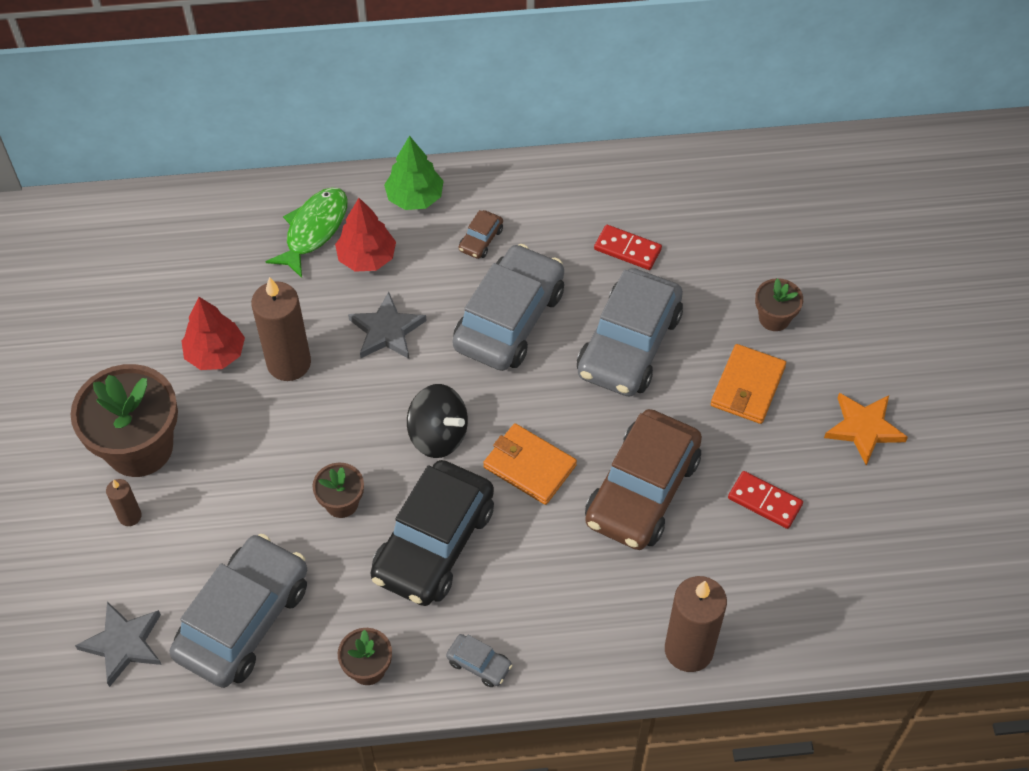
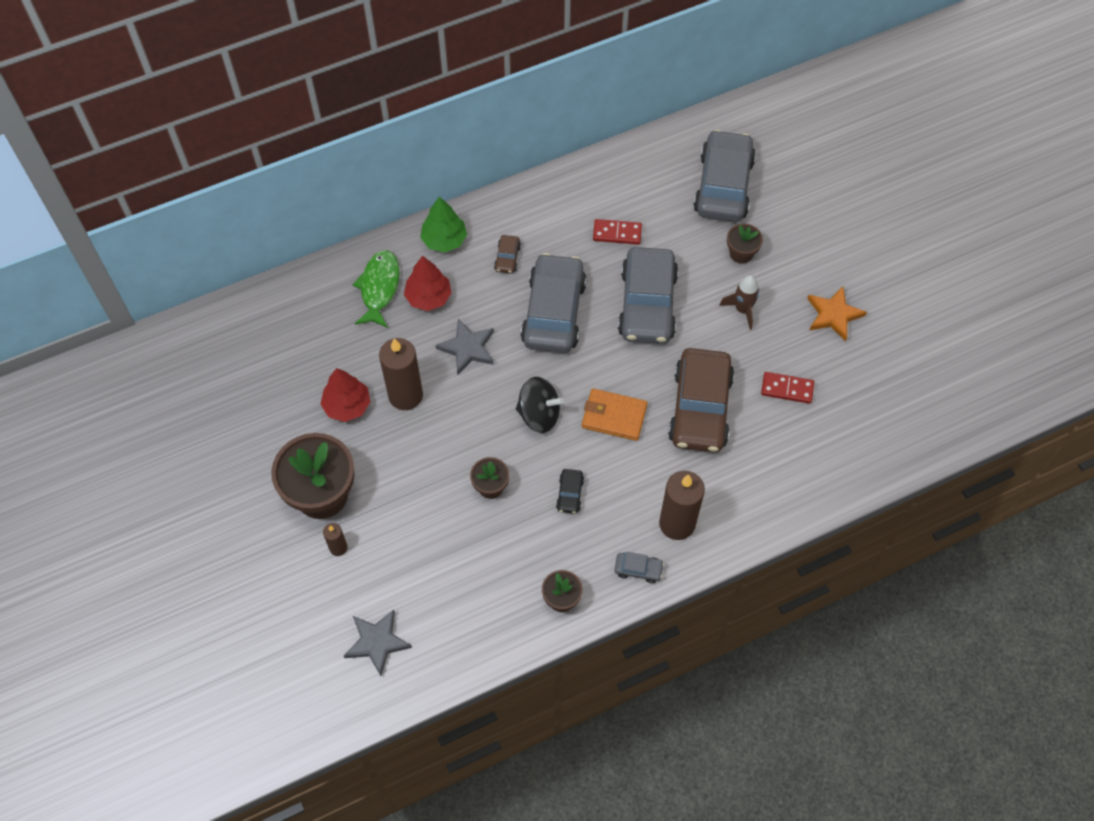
camera: 20 degrees left, 5 degrees up
grey car [170,534,307,688] -> grey car moved to [693,130,756,222]
black car [370,460,494,606] -> black car [556,469,584,514], size x0.41
brown candle [665,576,727,672] -> brown candle moved to [659,471,705,540]
orange wallet [711,344,786,424] -> brown rocket [719,275,760,330]

